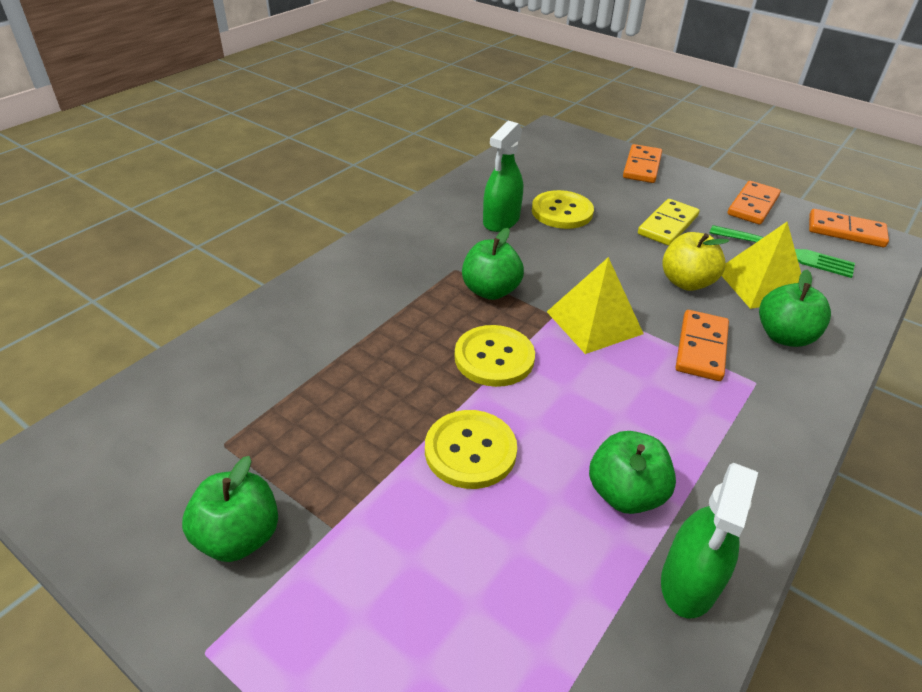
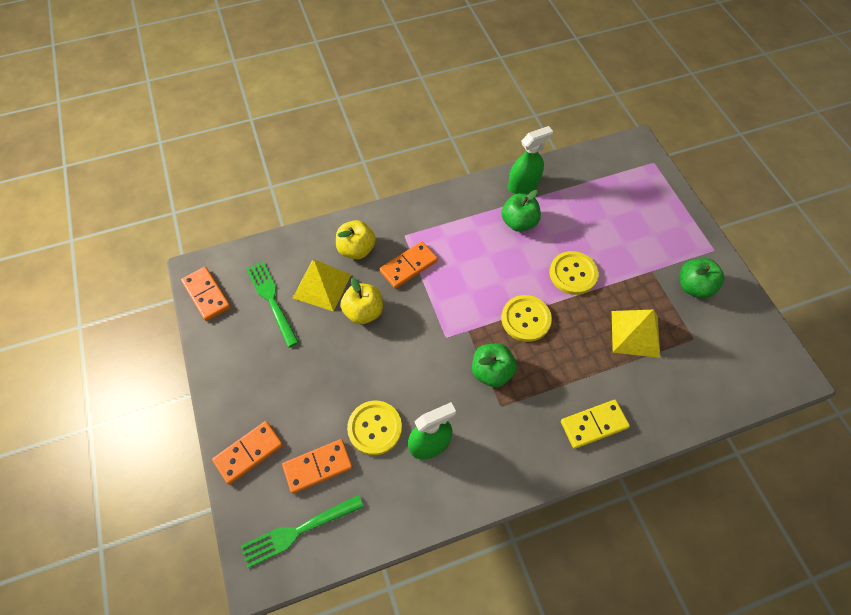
camera: 145 degrees left, 20 degrees up
yellow pyramid [547,257,644,354] -> yellow pyramid moved to [612,310,660,358]
yellow domino [638,199,699,246] -> yellow domino moved to [561,400,630,449]
orange domino [727,181,781,225] -> orange domino moved to [282,439,353,494]
green apple [759,270,831,347] -> yellow apple [336,220,376,259]
none -> green fork [241,495,363,568]

